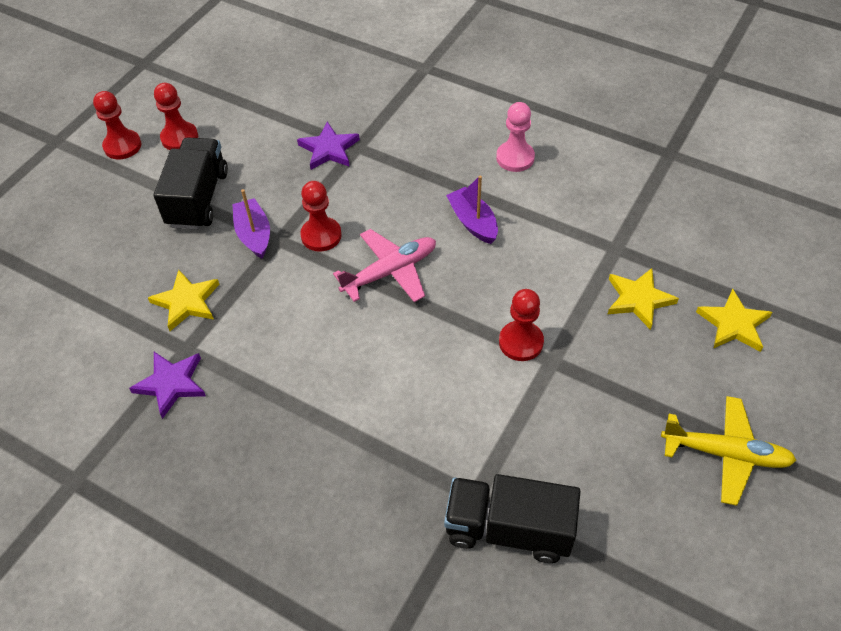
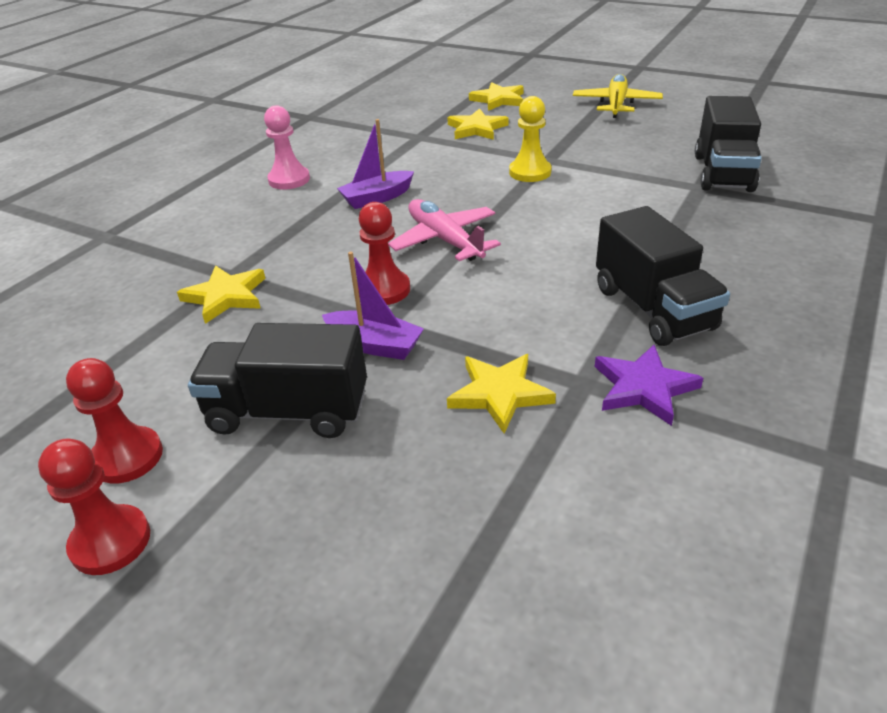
camera: 90 degrees left, 15 degrees down
purple boat [232,189,270,259] -> purple boat turned 135 degrees counterclockwise [322,252,424,360]
purple star [297,122,360,170] -> yellow star [177,265,266,324]
red pawn [499,289,544,361] -> yellow pawn [509,96,552,182]
none -> black truck [596,206,730,346]

